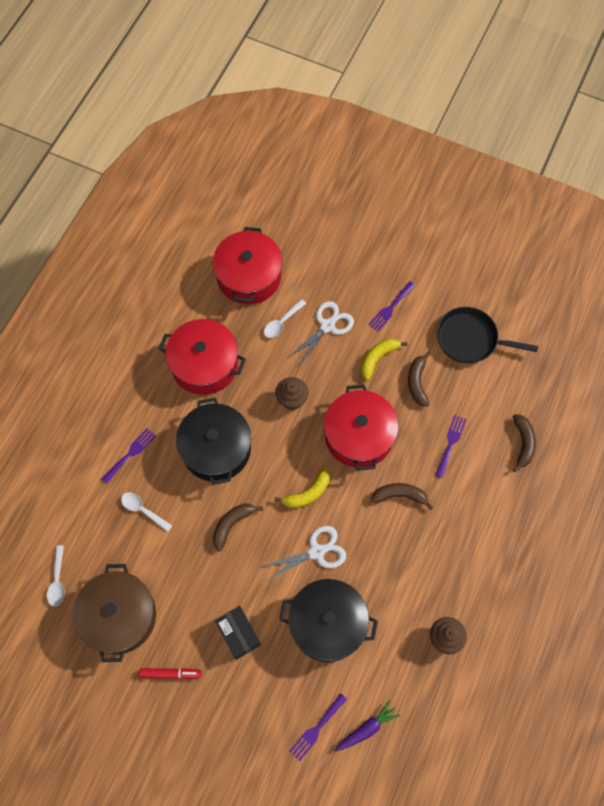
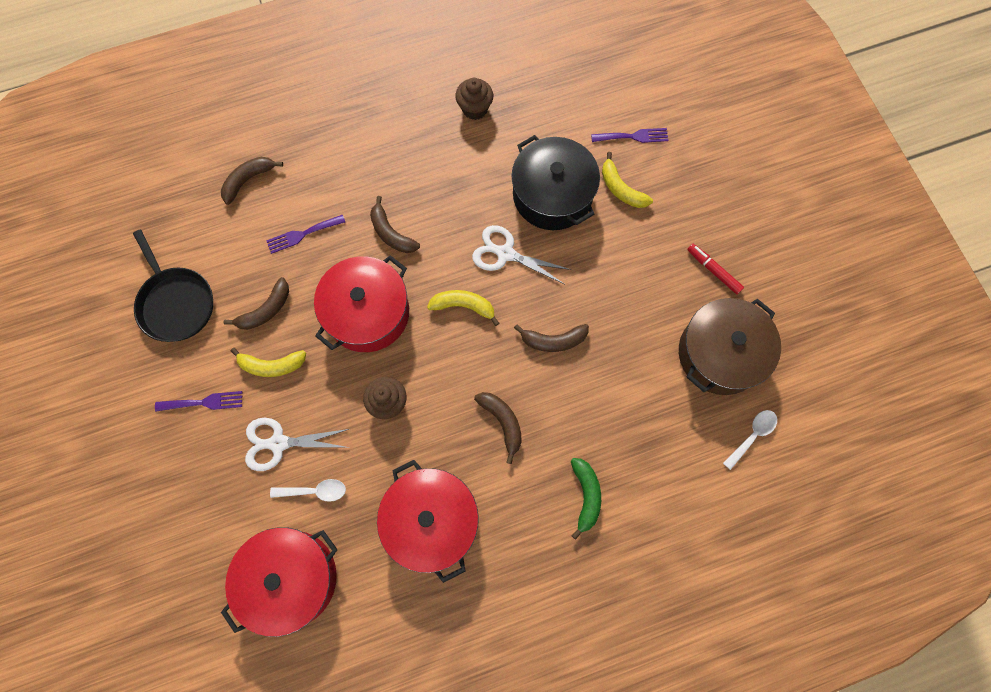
camera: 135 degrees left, 5 degrees up
purple fork [101,428,156,484] -> green banana [571,458,601,540]
white spoon [121,492,172,532] -> none
black pot [176,398,251,485] -> brown banana [474,392,522,464]
black box [215,606,261,660] -> none
purple carrot [336,700,400,751] -> none
none -> yellow banana [602,152,653,208]

